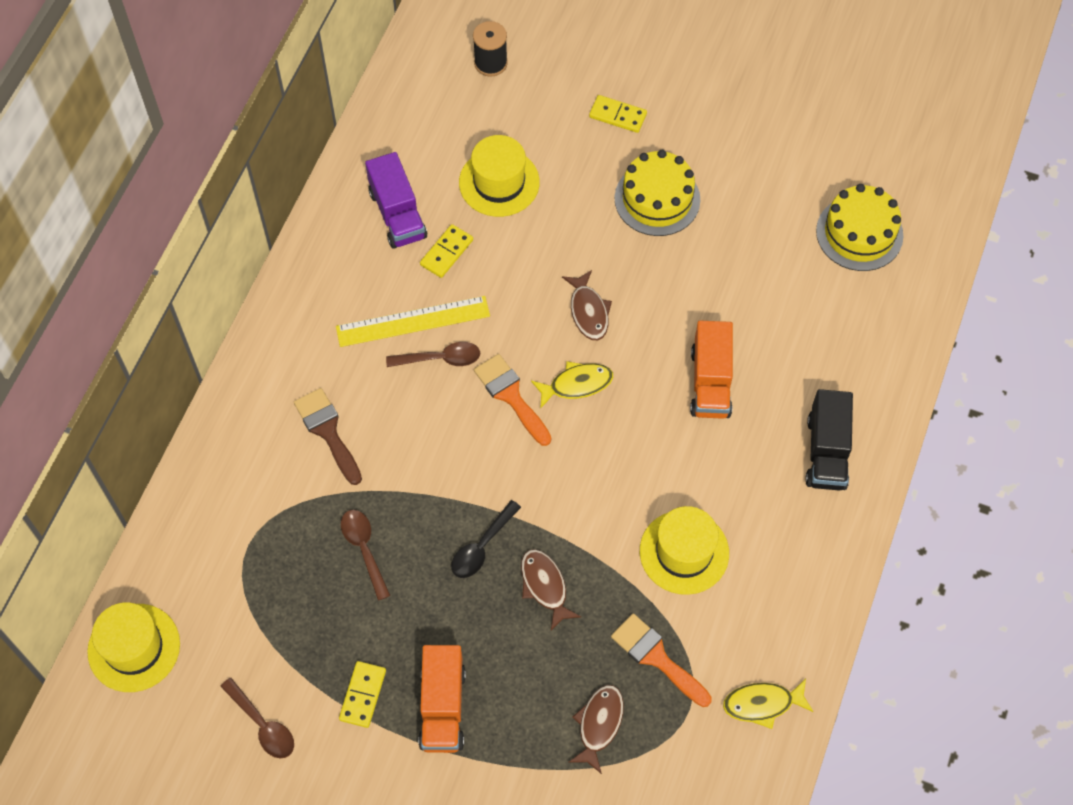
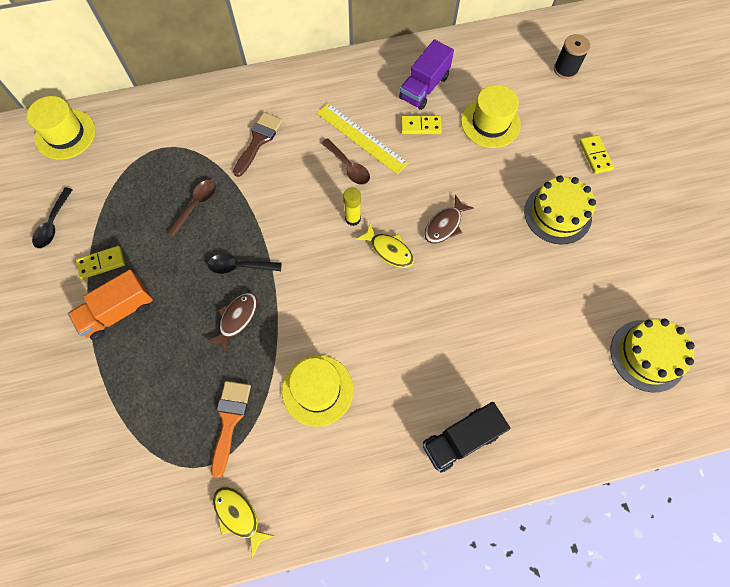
camera: 55 degrees right, 5 degrees up
brown spoon [220,678,294,758] -> black spoon [32,188,73,248]
orange brush [474,354,552,446] -> yellow glue stick [343,187,361,226]
brown fish [568,685,624,774] -> none
orange truck [690,320,733,419] -> none

